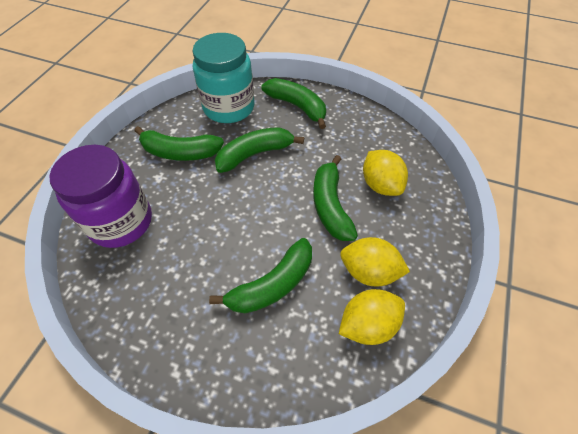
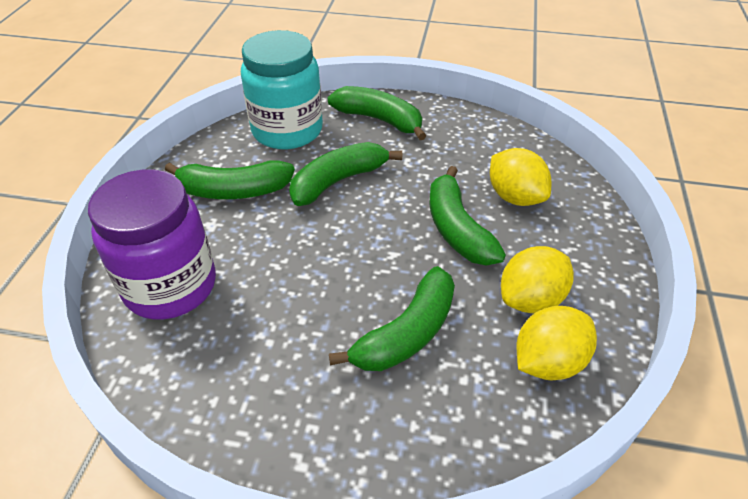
camera: 10 degrees left, 10 degrees down
yellow lemon [340,237,410,287] -> yellow lemon turned 45 degrees counterclockwise [501,246,574,313]

